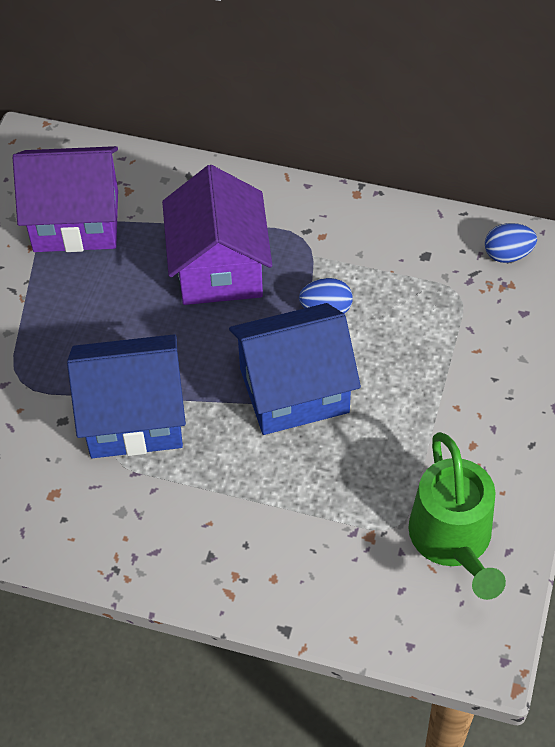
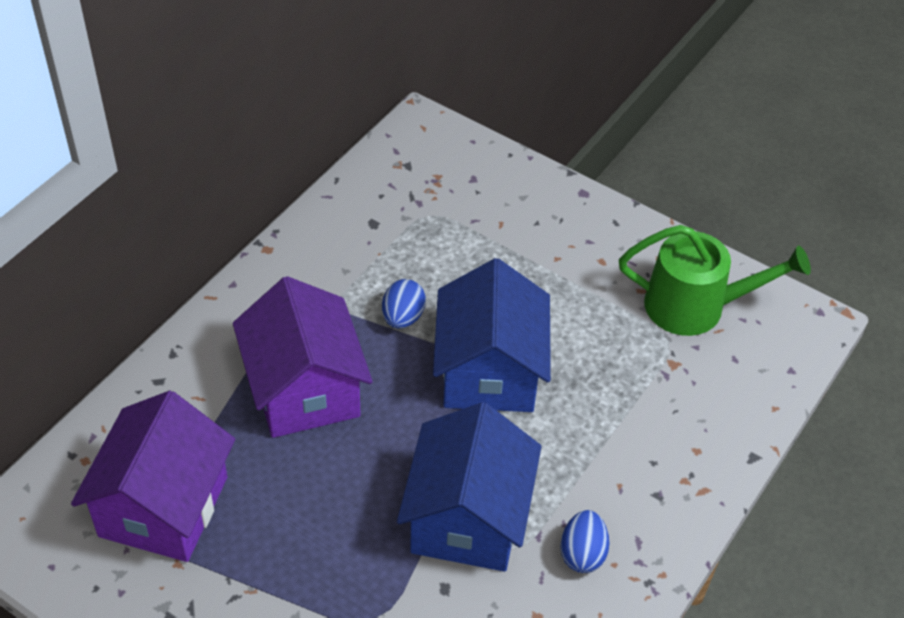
camera: 75 degrees left, 5 degrees down
purple house [162,165,272,305] -> purple house turned 60 degrees clockwise [233,276,373,438]
blue egg [485,223,537,263] -> blue egg moved to [560,510,610,573]

